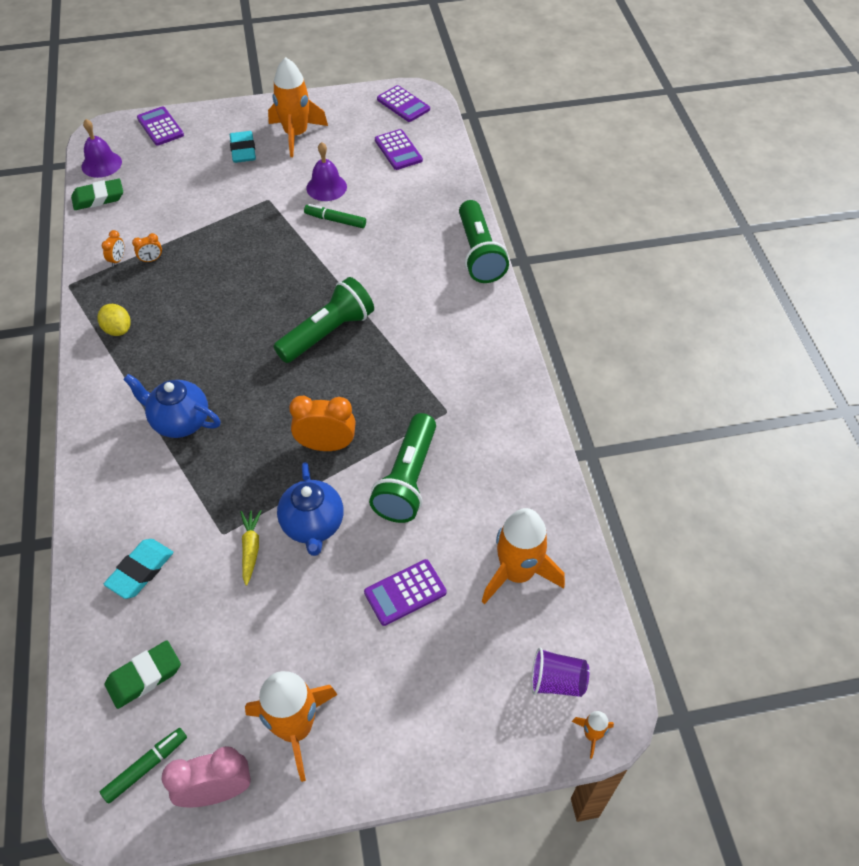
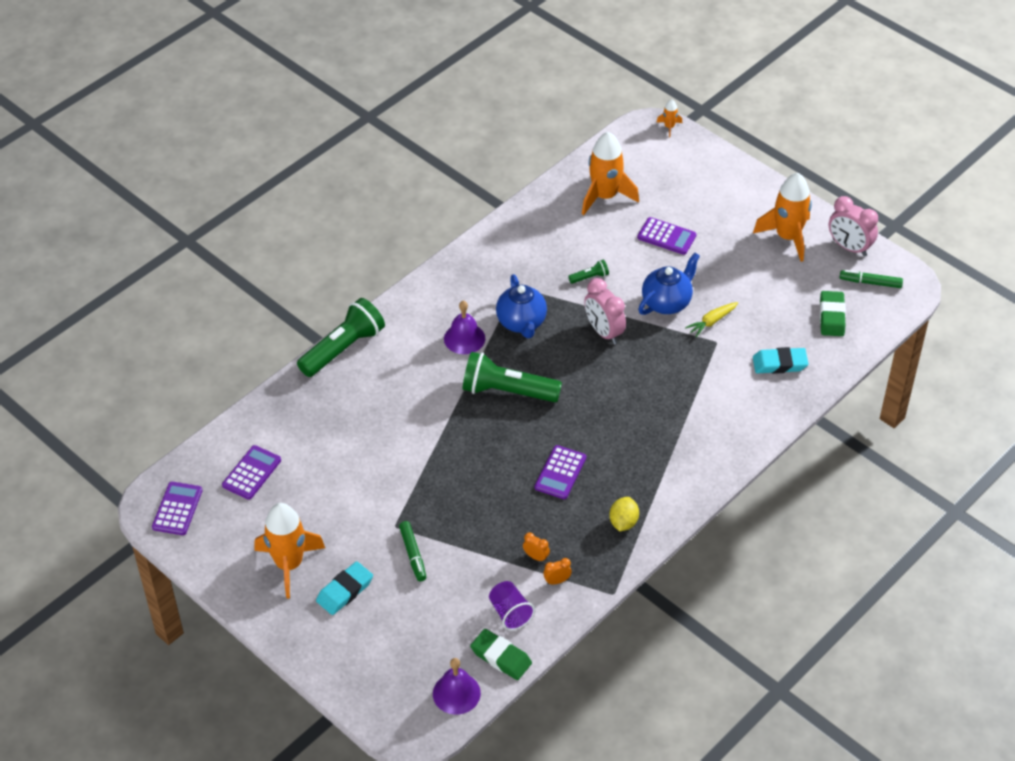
camera: 125 degrees left, 5 degrees down
green eraser [105,640,181,709] -> green eraser turned 75 degrees clockwise [820,291,846,336]
blue teapot [123,374,221,438] -> blue teapot moved to [496,274,547,338]
purple calculator [137,106,184,146] -> purple calculator moved to [534,445,586,499]
orange clock [289,396,356,451] -> pink clock [584,278,626,344]
green marker [304,204,366,228] -> green marker moved to [399,521,426,582]
purple bell [306,142,347,201] -> purple bell moved to [444,301,485,354]
green flashlight [369,413,436,523] -> green flashlight [568,260,609,284], size x0.43
purple cup [531,647,589,697] -> purple cup moved to [489,581,535,630]

